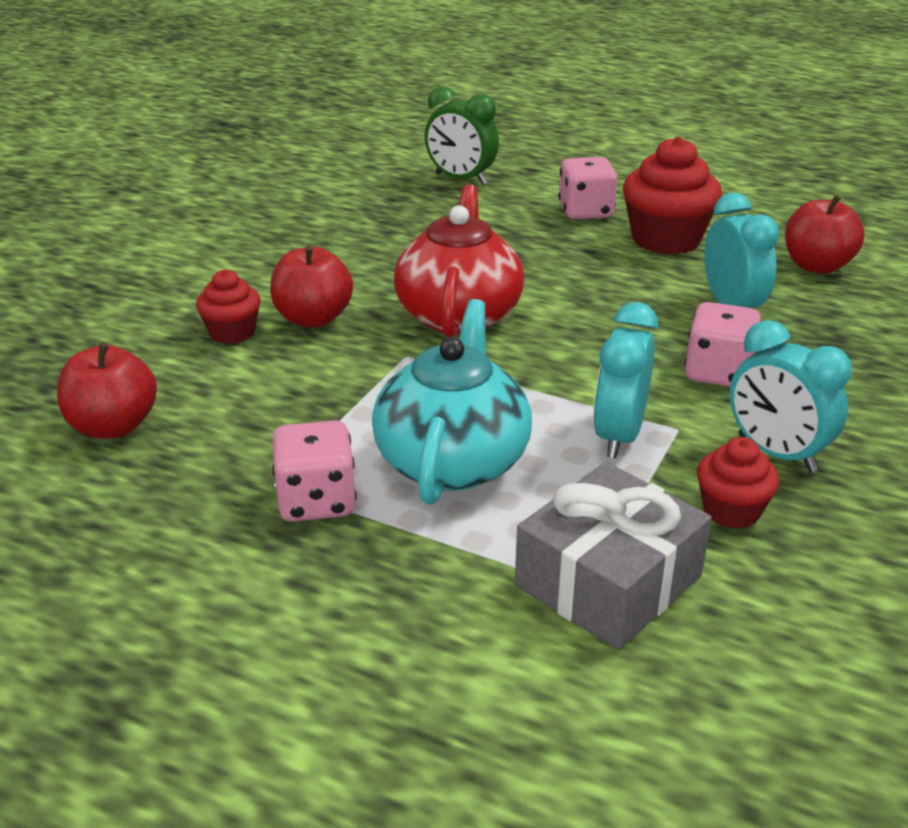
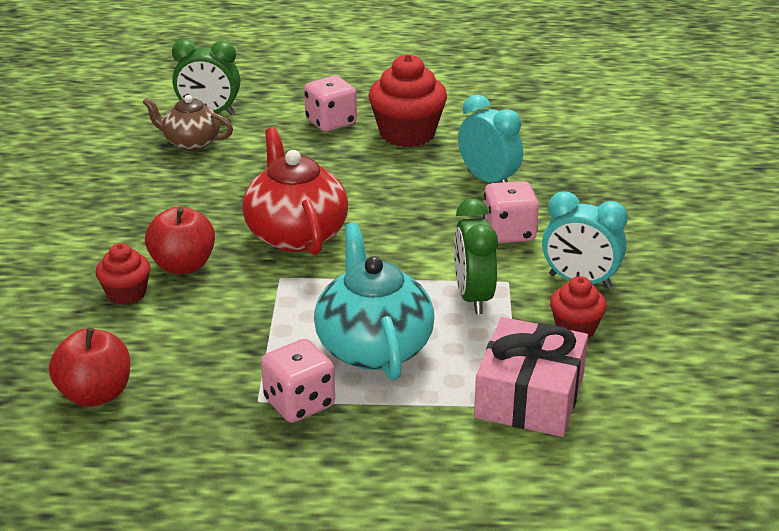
camera: 25 degrees left, 0 degrees up
grey gift [515,462,712,650] -> pink gift [474,317,588,437]
turquoise clock [593,302,658,458] -> green clock [454,198,498,314]
red apple [785,195,865,274] -> none
none -> brown teapot [143,95,233,151]

